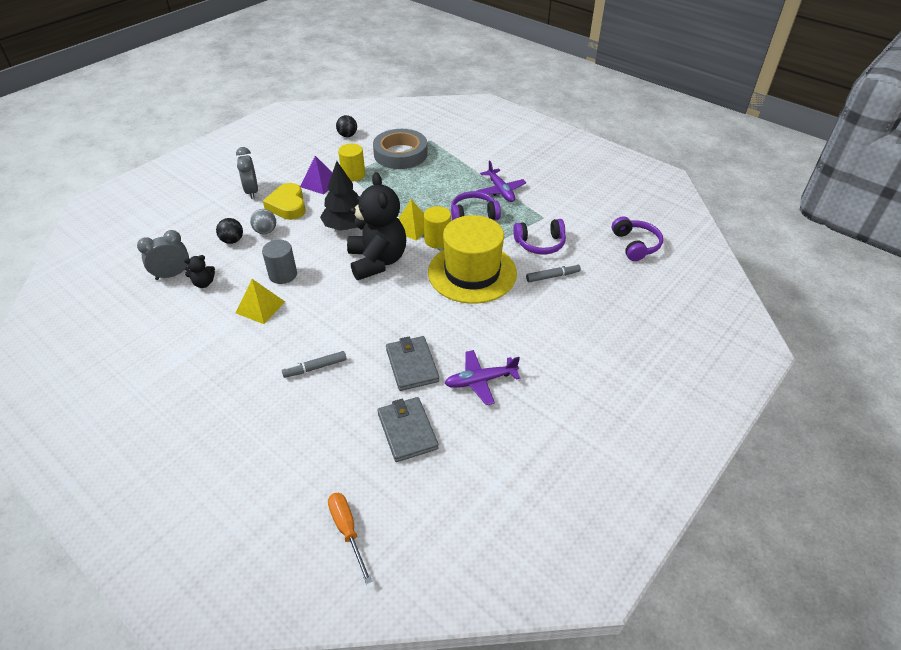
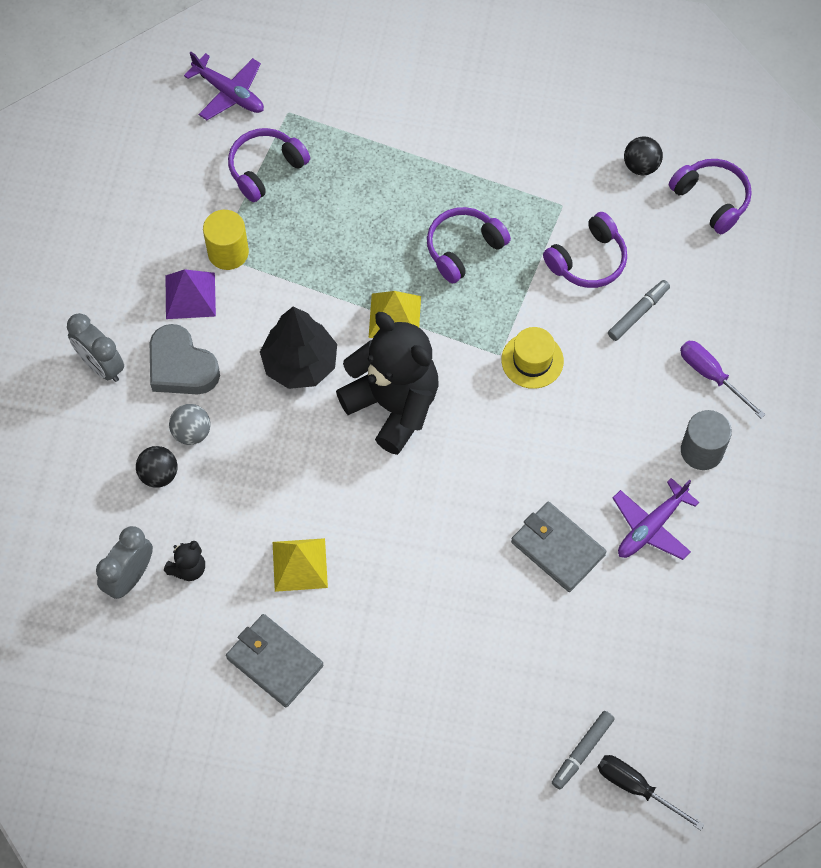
camera: 30 degrees left, 20 degrees up
grey cylinder [262,240,297,284] -> grey cylinder moved to [681,410,732,470]
yellow heart [263,183,306,220] -> grey heart [150,324,220,394]
grey marker [282,351,347,378] -> grey marker moved to [552,711,615,789]
orange screwdriver [328,493,372,584] -> black screwdriver [598,755,705,830]
black ball [336,115,357,137] -> black ball moved to [624,137,663,175]
grey tape [373,129,428,169] -> purple headphones [228,128,310,202]
grey wallet [377,397,439,462] -> grey wallet moved to [226,614,323,707]
yellow cylinder [424,206,451,249] -> none
yellow hat [428,215,517,304] -> yellow hat [501,327,564,389], size x0.47
purple plane [476,160,526,202] -> purple plane moved to [184,52,264,120]
none -> purple screwdriver [680,341,766,419]

